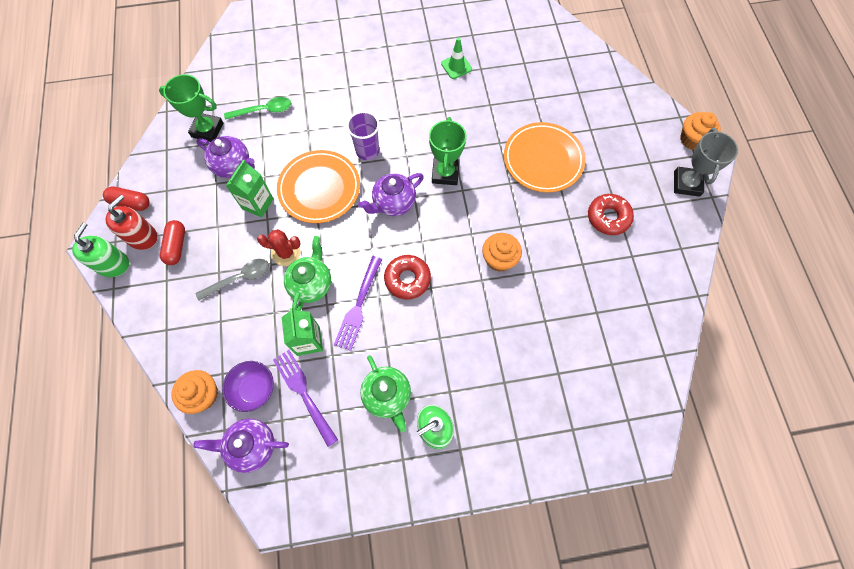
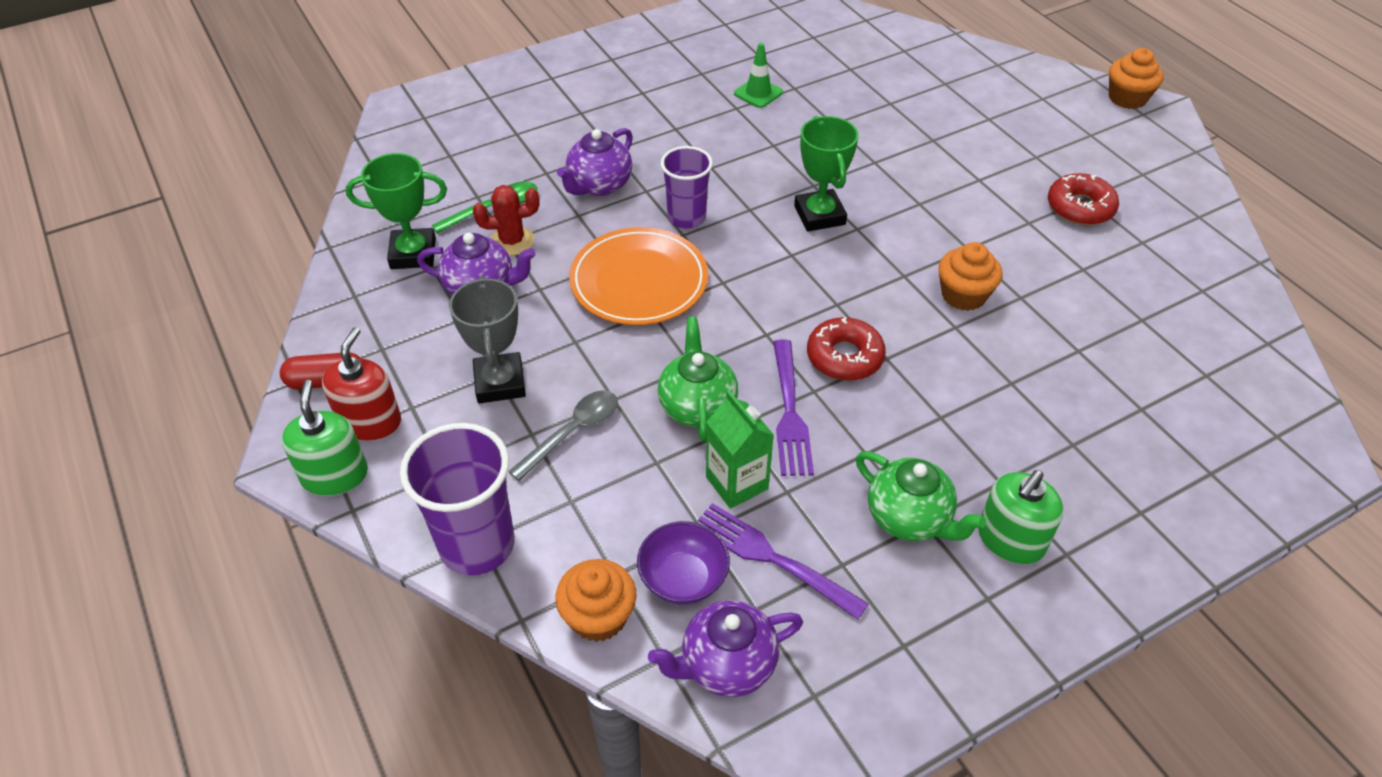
camera: 20 degrees left, 20 degrees down
red capsule [160,220,185,265] -> none
green carton [226,160,274,217] -> none
red cactus [257,229,301,266] -> red cactus moved to [473,185,539,256]
purple teapot [358,173,424,216] -> purple teapot moved to [557,128,633,196]
orange plate [504,122,586,193] -> none
grey trophy [674,128,738,197] -> grey trophy moved to [449,276,526,404]
none -> purple cup [400,423,515,575]

